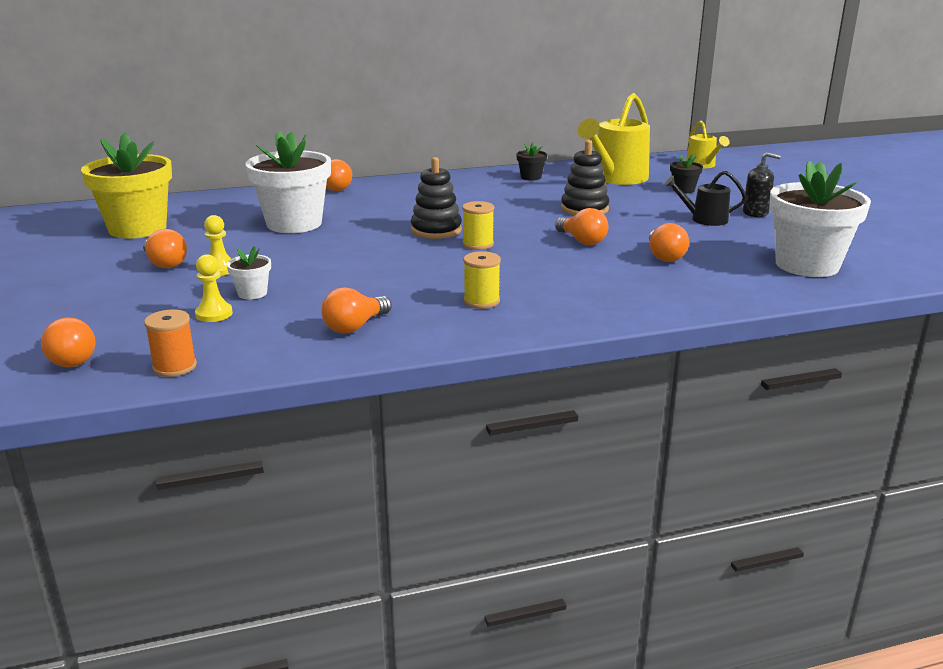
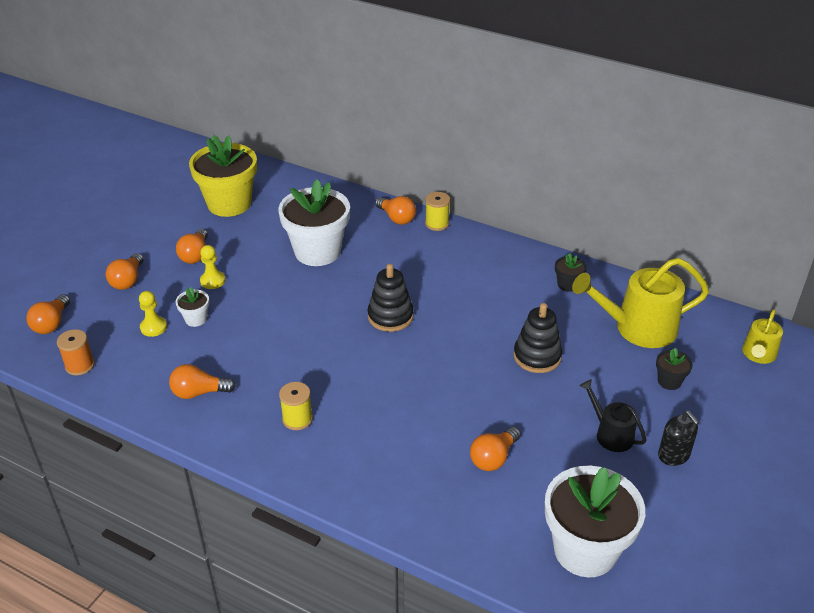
camera: 45 degrees right, 15 degrees up
yellow spool [462,201,494,250] -> yellow spool moved to [425,192,450,231]
orange light bulb [555,208,608,245] -> orange light bulb moved to [106,253,143,290]

